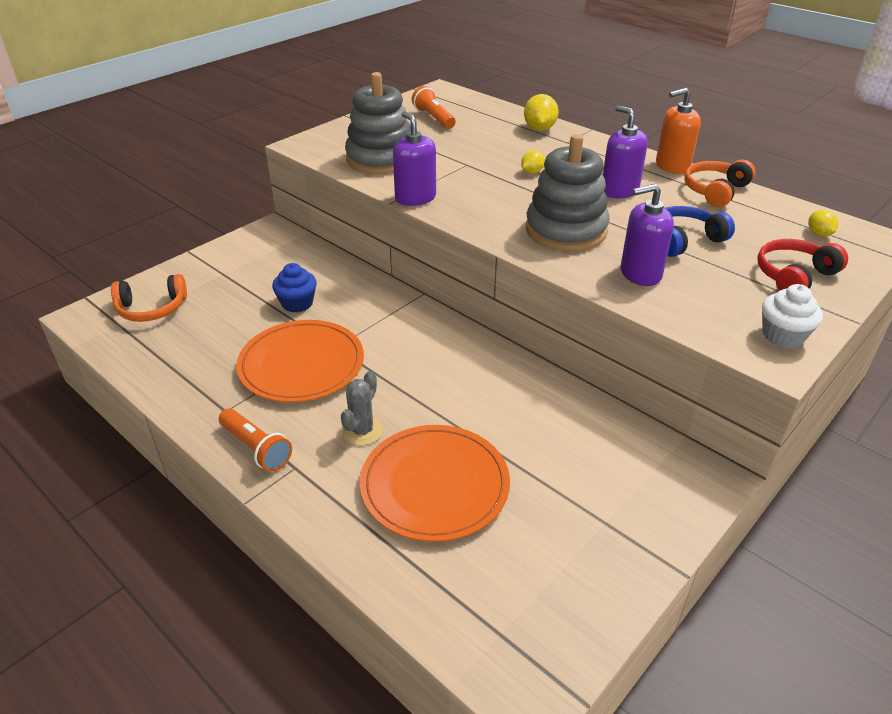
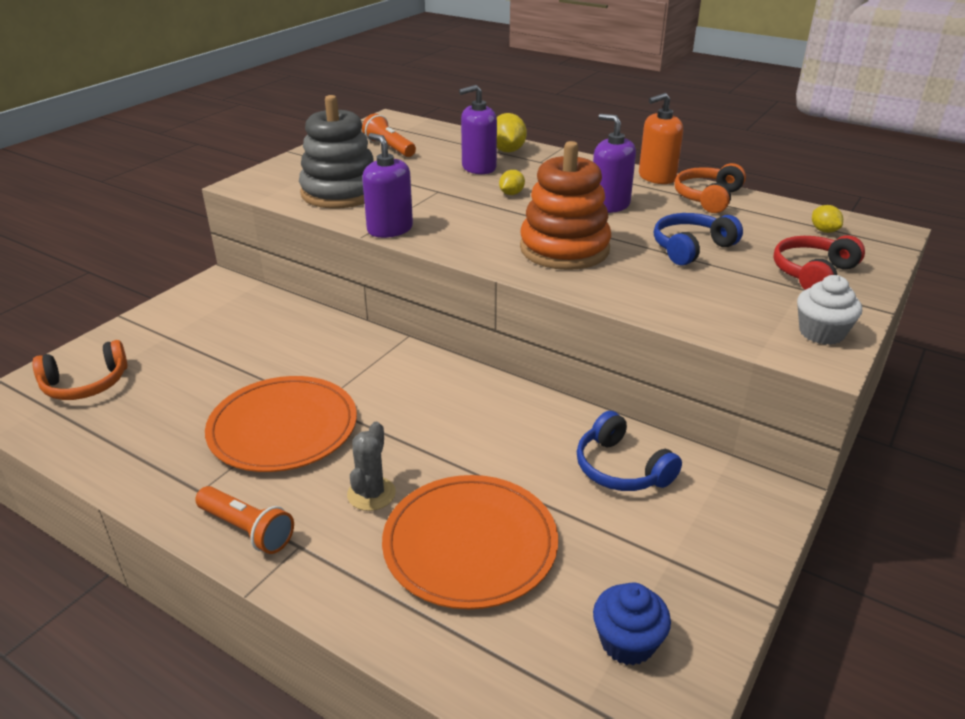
camera: 10 degrees left, 5 degrees down
blue cupcake [272,263,317,313] -> blue cupcake moved to [593,583,671,665]
grey stacking toy [526,134,610,252] -> orange stacking toy [520,141,611,270]
purple soap dispenser [621,184,674,286] -> purple soap dispenser moved to [459,85,497,174]
none -> blue headphones [577,411,682,491]

